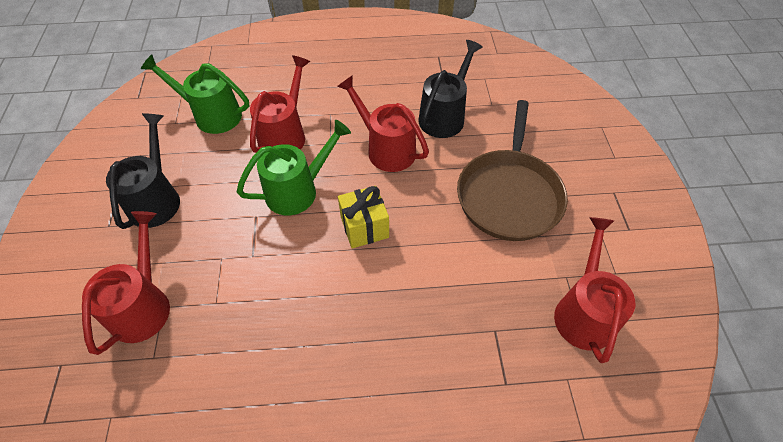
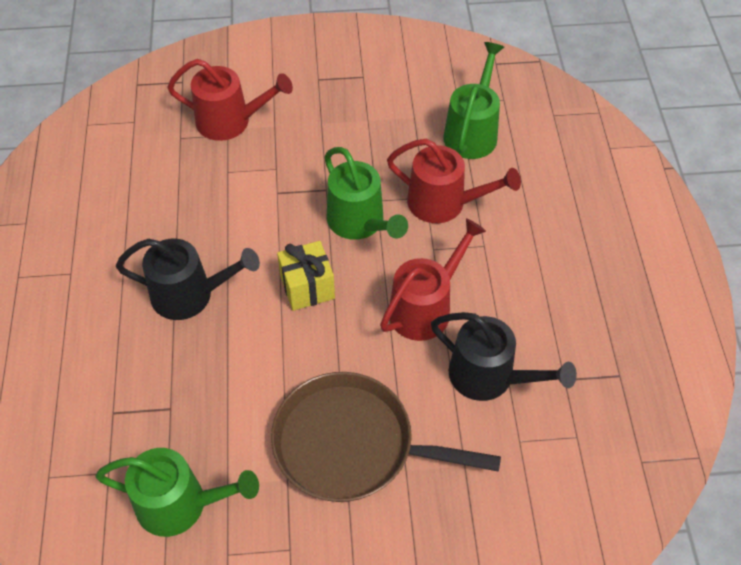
camera: 90 degrees right, 0 degrees up
black watering can [106,113,180,229] -> black watering can moved to [116,239,260,320]
red watering can [554,217,635,363] -> green watering can [95,448,259,537]

